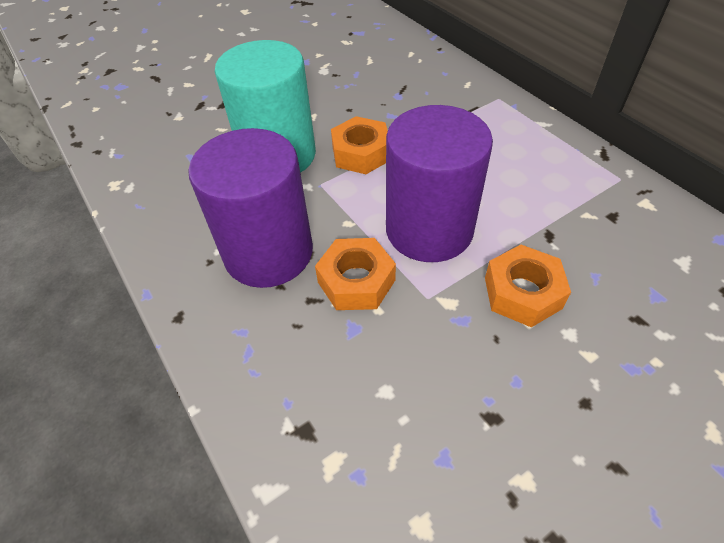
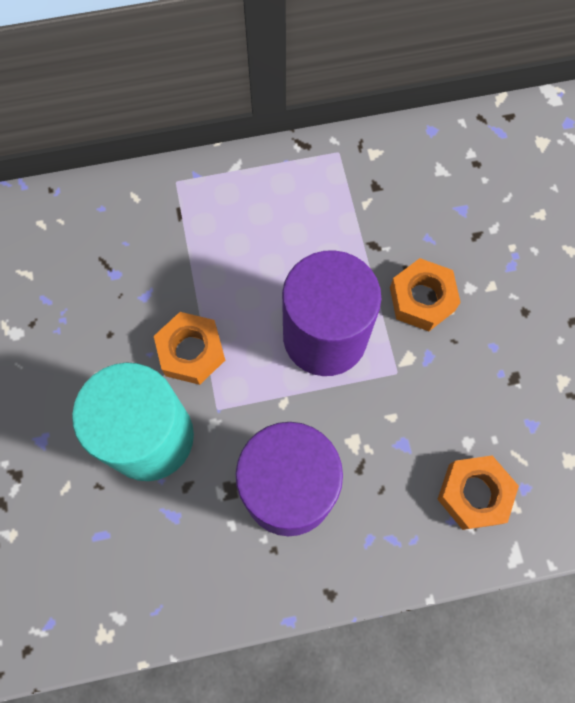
camera: 70 degrees left, 20 degrees up
orange nut [315,238,396,310] -> orange nut moved to [437,456,519,530]

